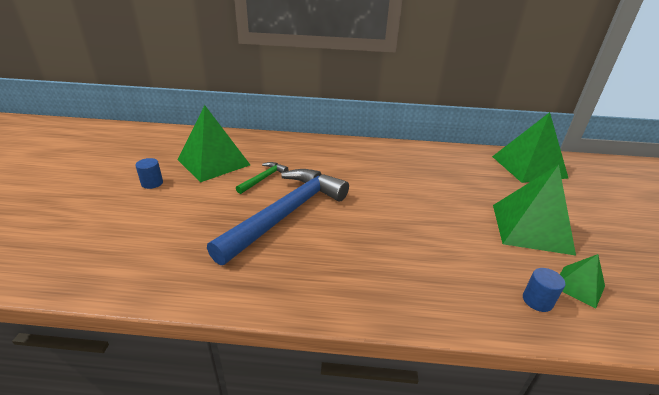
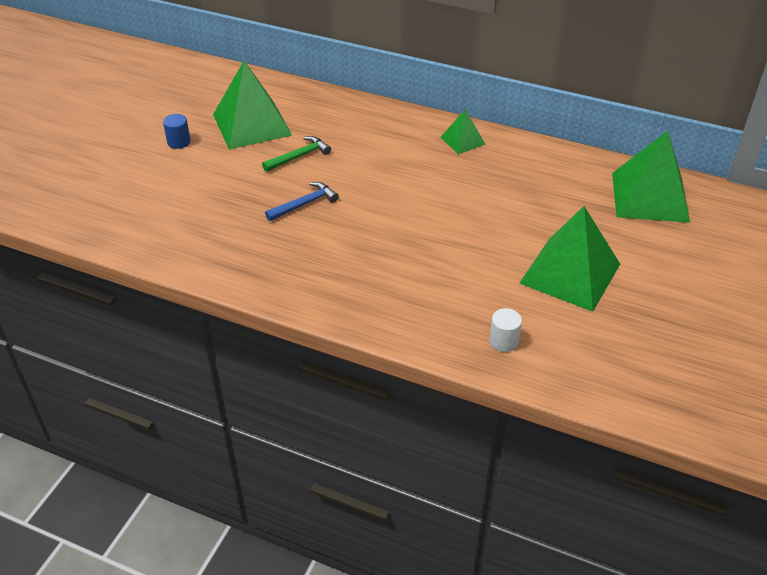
camera: 20 degrees right, 10 degrees up
blue hammer [207,169,349,265] -> blue hammer [265,182,339,221], size x0.43
blue cylinder [523,268,565,312] -> white cylinder [489,308,522,352]
green pyramid [560,254,605,308] -> green pyramid moved to [441,109,486,154]

